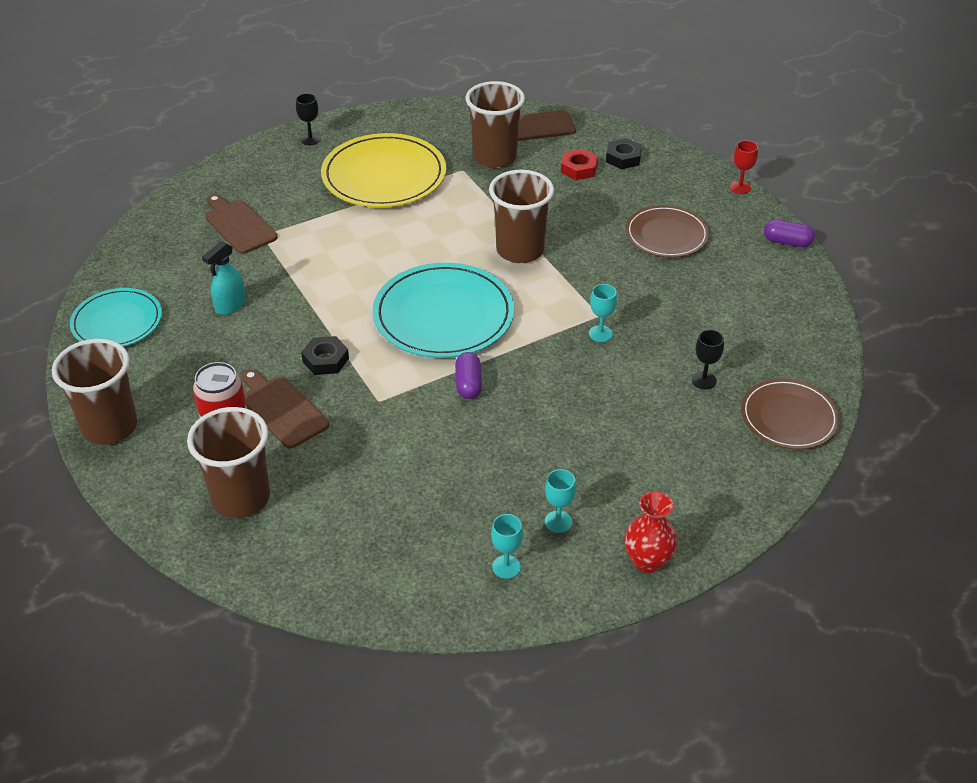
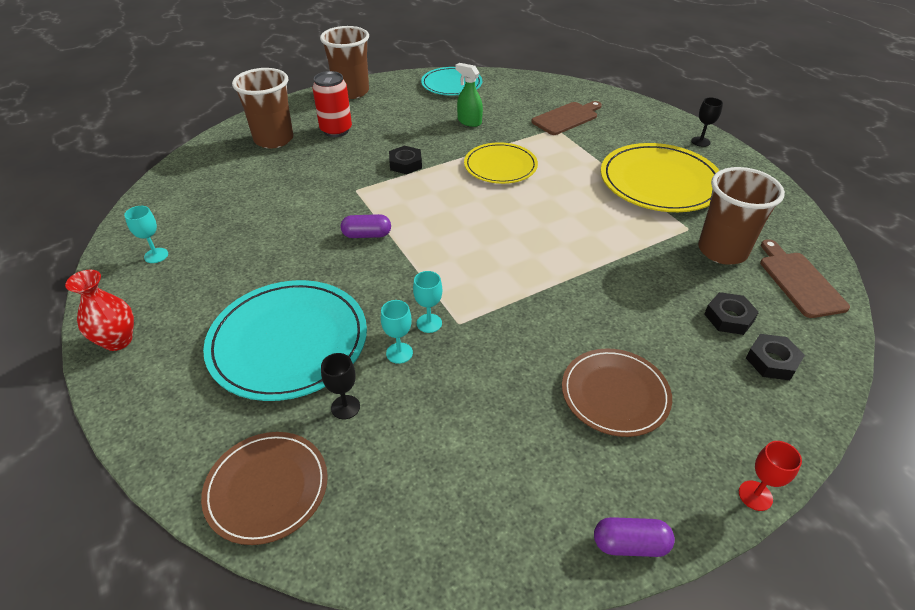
camera: 90 degrees right, 0 degrees up
turquoise spray bottle [202,241,246,315] -> green spray bottle [456,63,483,127]
brown cutting board [242,369,329,448] -> none
turquoise plate [372,263,515,358] -> turquoise plate moved to [203,280,367,401]
brown cup [489,170,554,263] -> none
turquoise goblet [545,469,576,533] -> turquoise goblet moved to [381,300,413,364]
red nut [561,149,598,180] -> black nut [704,292,759,335]
purple capsule [764,220,815,247] -> purple capsule turned 75 degrees clockwise [594,517,675,557]
none -> yellow plate [464,142,538,184]

